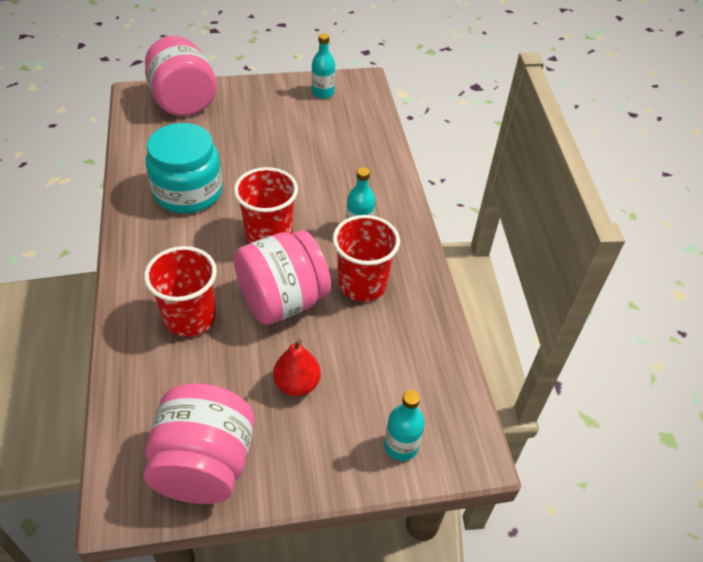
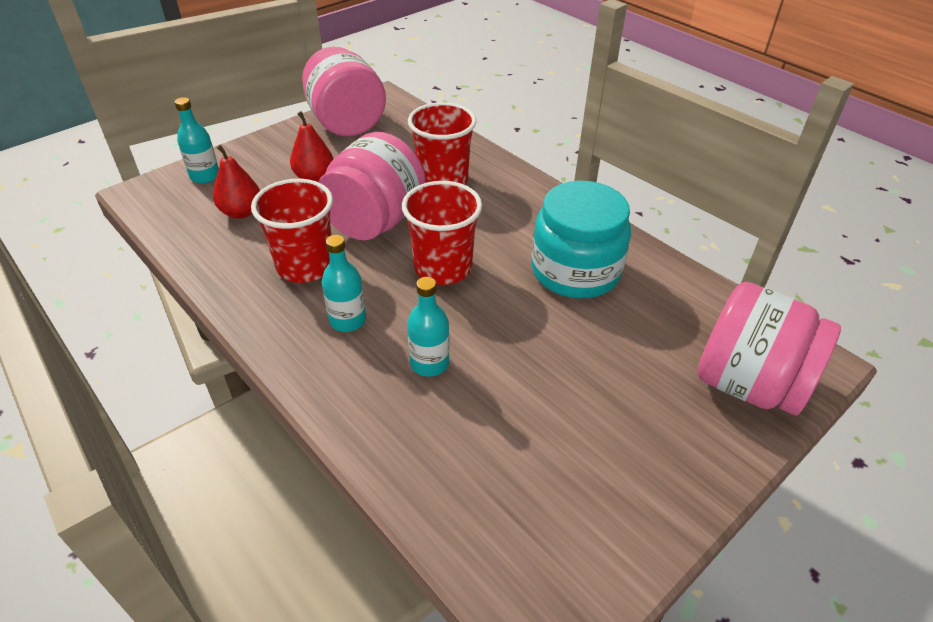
camera: 150 degrees right, 5 degrees down
turquoise bottle [312,33,335,99] -> turquoise bottle moved to [407,277,450,377]
none -> red pear [213,145,260,219]

